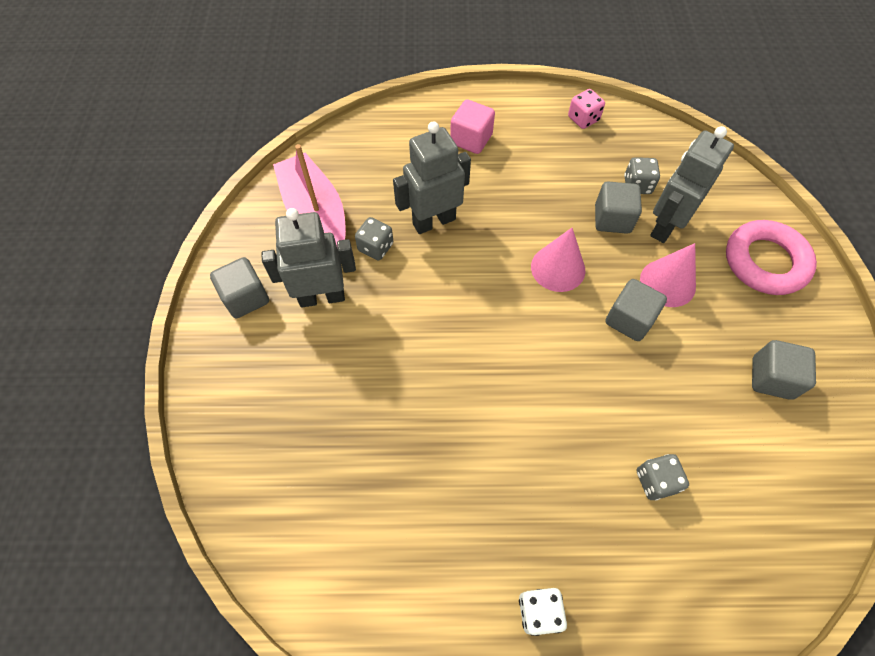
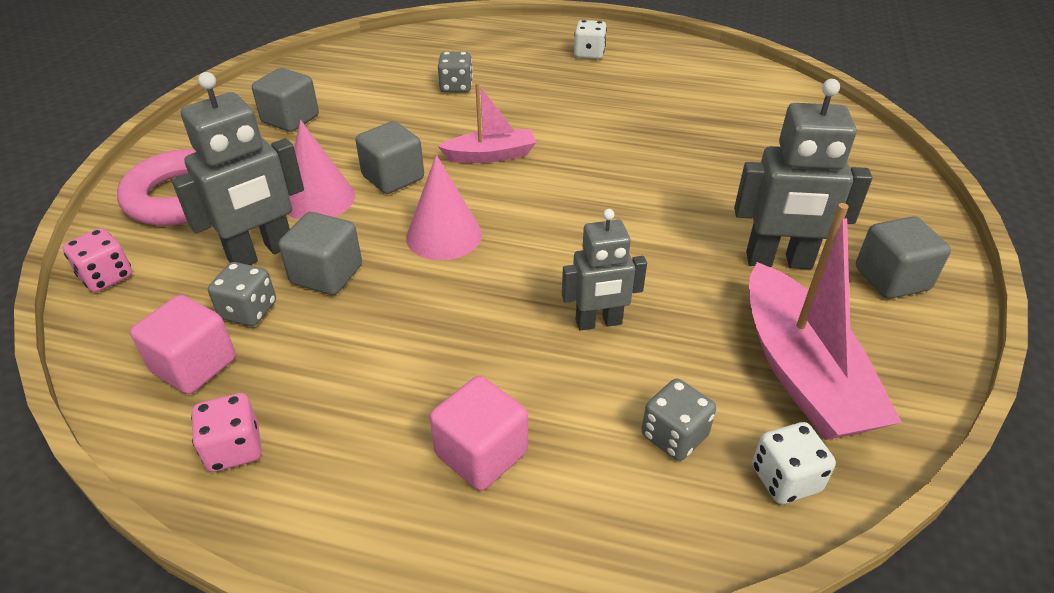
camera: 165 degrees left, 20 degrees down
grey dice [355,217,393,261] -> grey dice moved to [642,379,716,461]
grey robot [393,121,471,234] -> grey robot [562,209,647,330], size x0.65
none -> pink dice [63,228,132,292]
none -> pink cube [130,295,236,394]
none -> pink boat [438,83,536,163]
none -> white dice [752,422,836,504]

